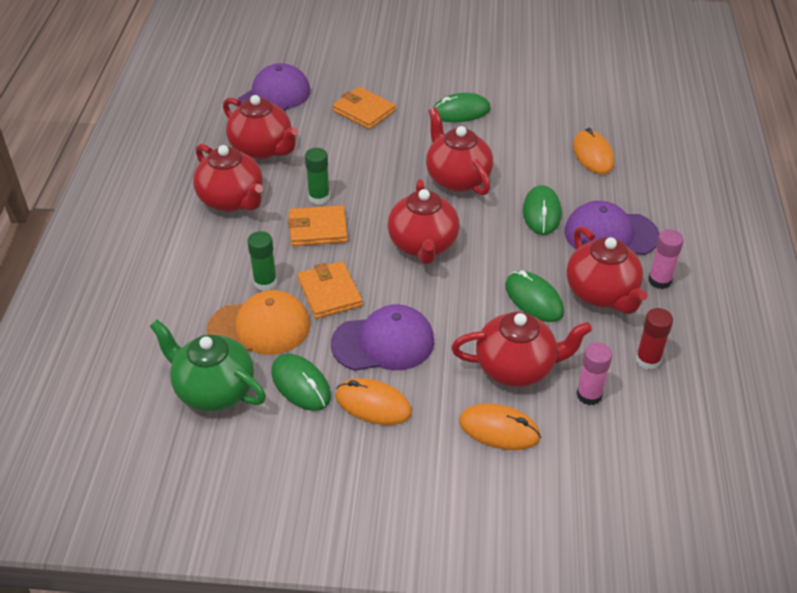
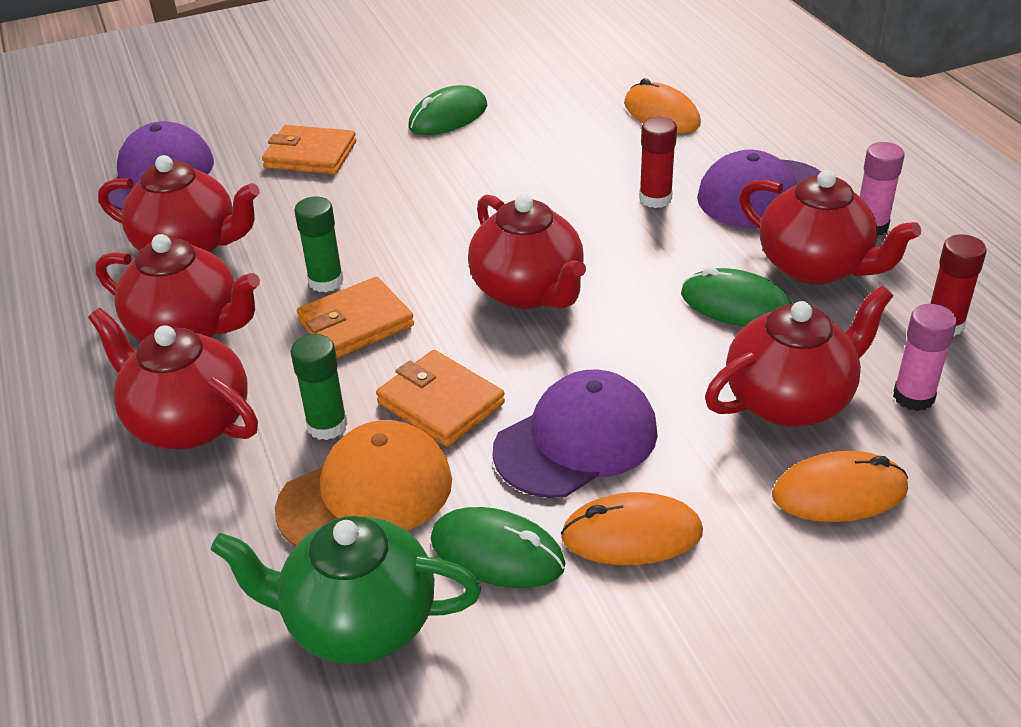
camera: 25 degrees left, 5 degrees down
red teapot [426,107,493,195] -> red teapot moved to [88,308,258,449]
green mouse [523,185,561,235] -> red glue stick [639,117,677,208]

